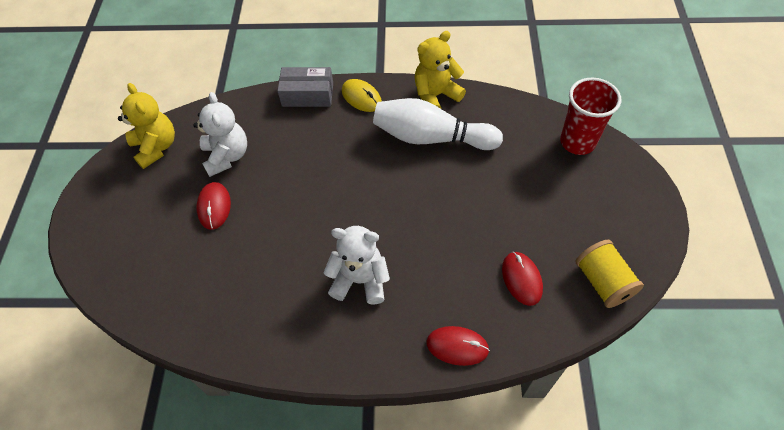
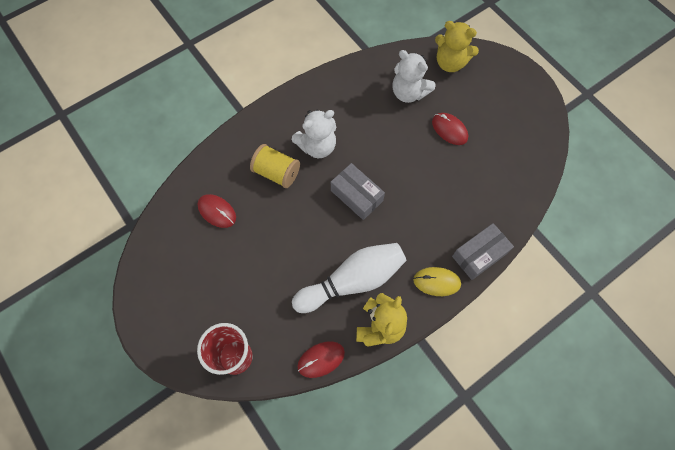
camera: 140 degrees right, 10 degrees up
yellow teddy bear [118,83,175,169] -> yellow teddy bear moved to [435,21,479,72]
white teddy bear [193,92,247,177] -> white teddy bear moved to [392,50,435,103]
red mouse [426,326,490,366] -> red mouse moved to [298,341,345,378]
yellow spool [576,240,644,308] -> yellow spool moved to [250,144,300,188]
none -> grey box [331,163,385,220]

